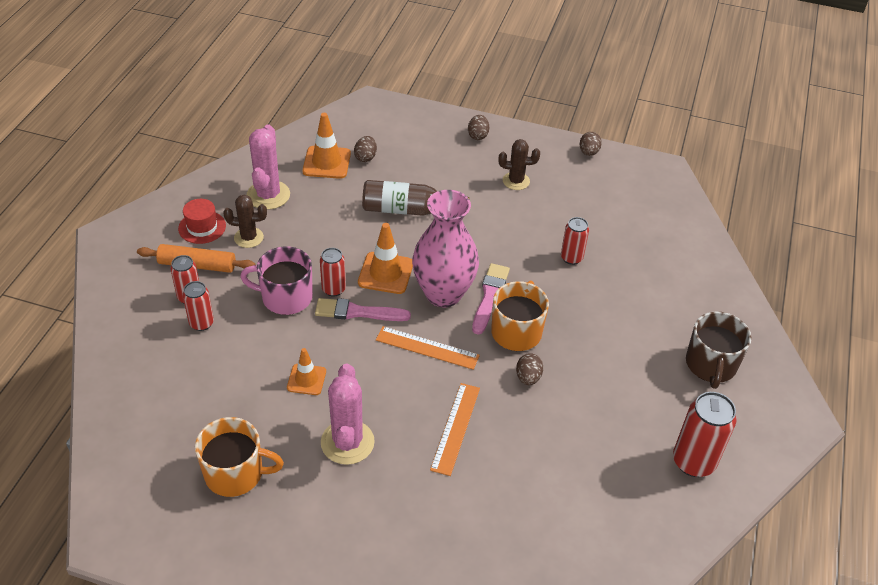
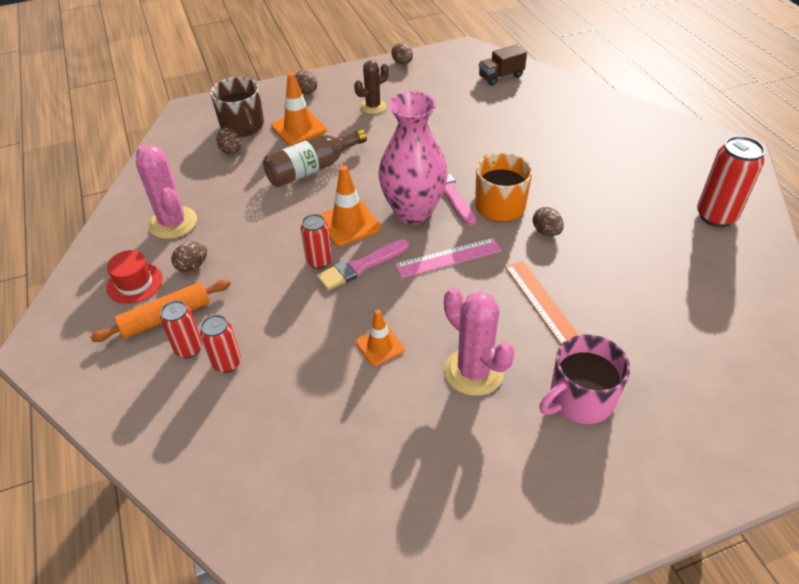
camera: 35 degrees left, 0 degrees up
orange mug [195,417,284,497] -> none
brown cactus [223,195,267,248] -> brown egg [171,242,207,272]
pink mug [240,246,313,315] -> pink mug moved to [539,335,630,424]
orange traffic cone [302,113,351,179] -> orange traffic cone moved to [271,72,327,146]
orange ruler [376,326,480,370] -> pink ruler [395,238,502,278]
red can [561,217,589,265] -> none
brown mug [686,311,752,389] -> brown mug moved to [210,77,264,137]
none -> brown truck [479,44,527,86]

